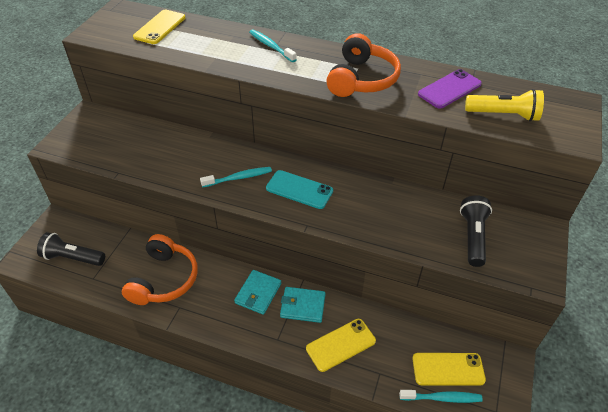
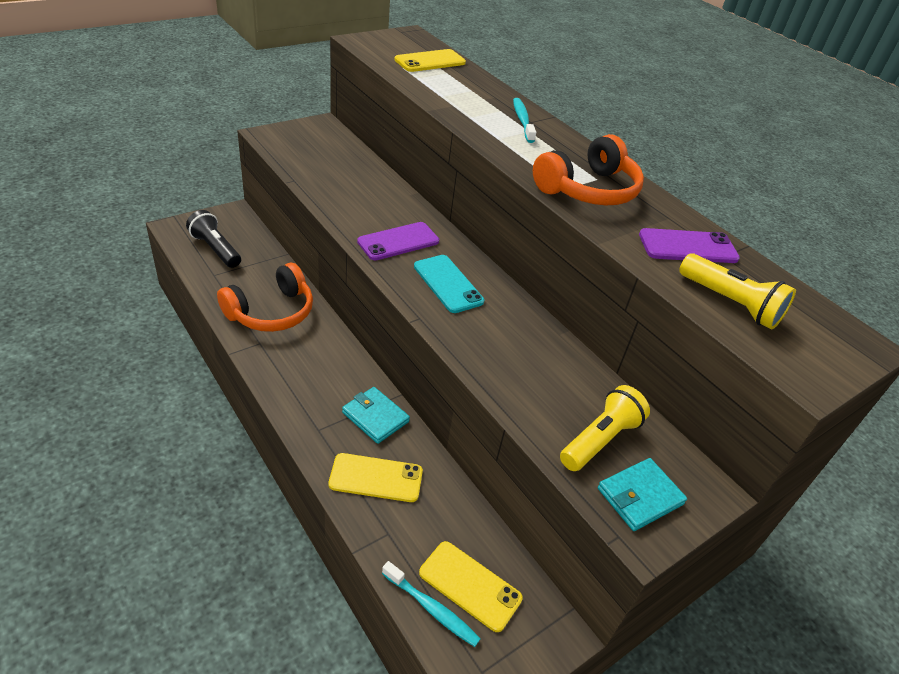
camera: 30 degrees right, 5 degrees down
turquoise toothbrush [200,167,272,188] -> purple phone [357,222,439,260]
turquoise wallet [234,270,281,315] -> turquoise wallet moved to [598,458,687,531]
black flashlight [460,195,492,267] -> yellow flashlight [560,385,650,471]

